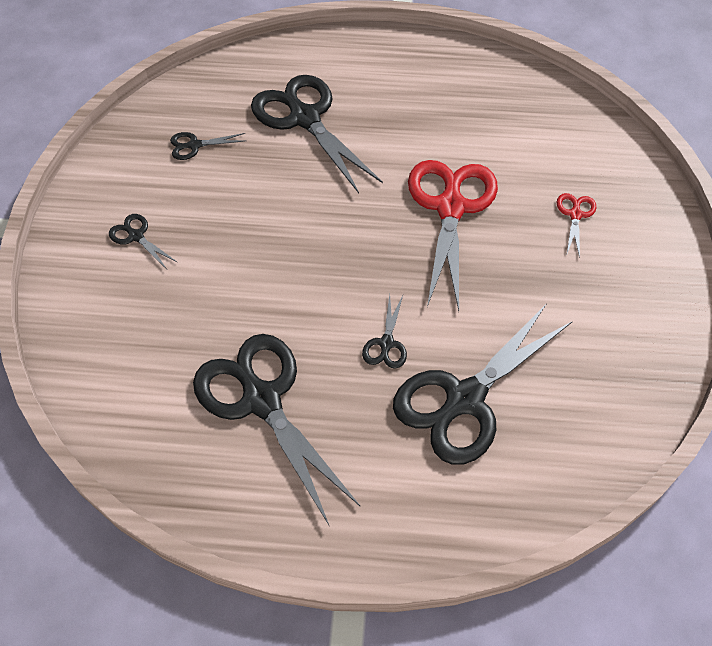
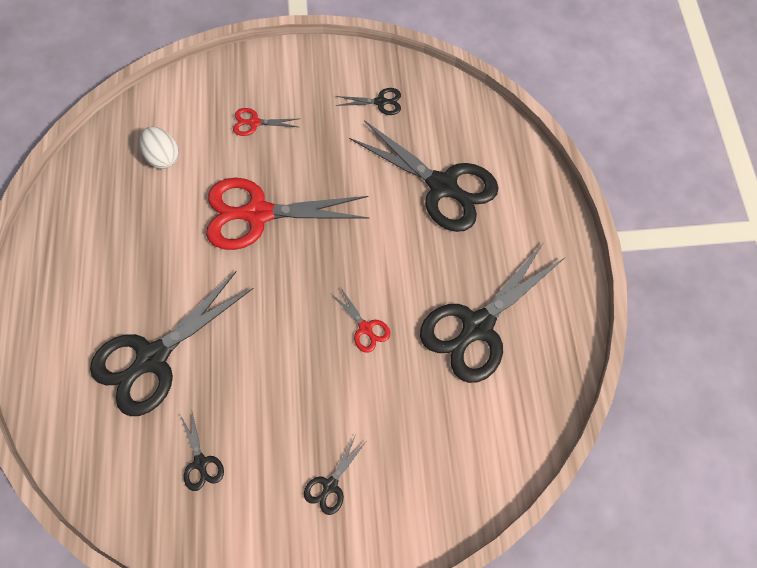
camera: 100 degrees left, 10 degrees up
black scissors [362,294,407,369] -> black scissors moved to [336,88,401,115]
none -> white egg [140,127,179,169]
none -> red scissors [333,288,390,353]

